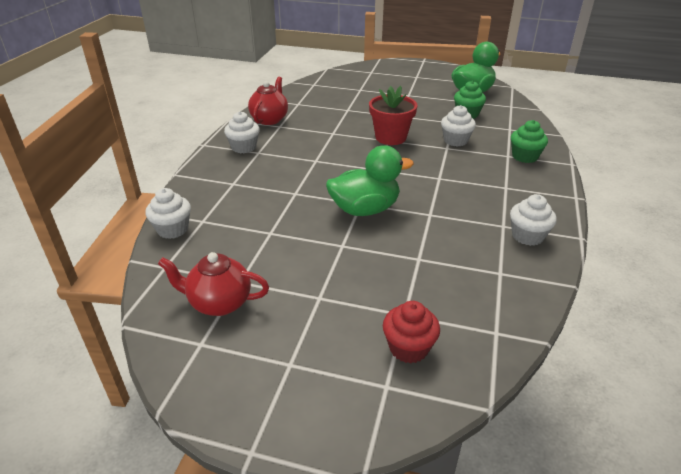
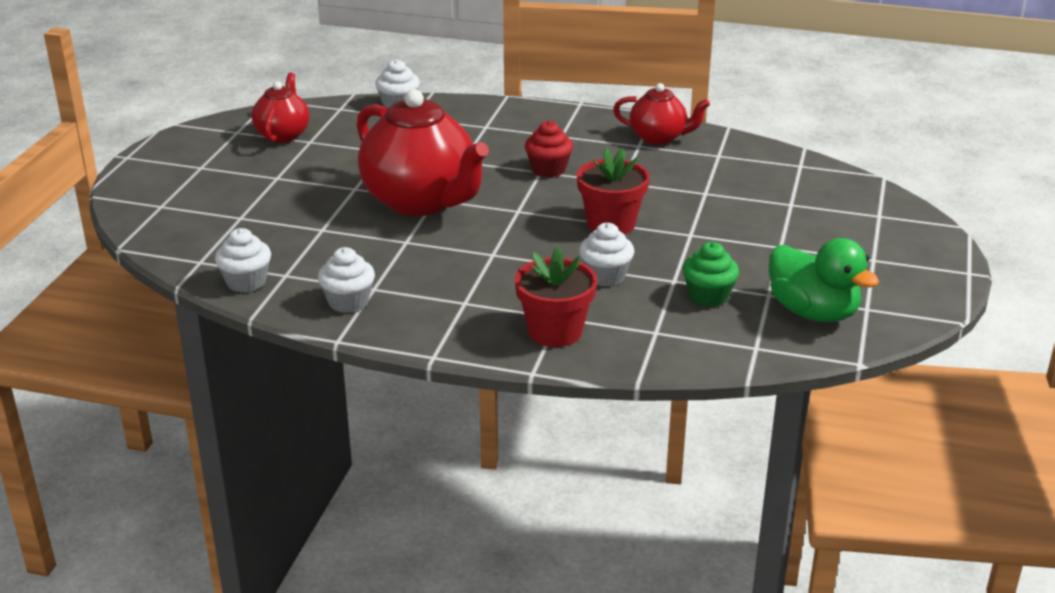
camera: 90 degrees right, 5 degrees down
white cupcake [224,111,260,153] -> white cupcake moved to [215,228,271,293]
green duck [326,145,414,216] -> red teapot [356,89,489,216]
red cupcake [383,301,440,363] -> red cupcake moved to [525,121,573,178]
green cupcake [511,120,548,163] -> red flower pot [515,247,597,347]

